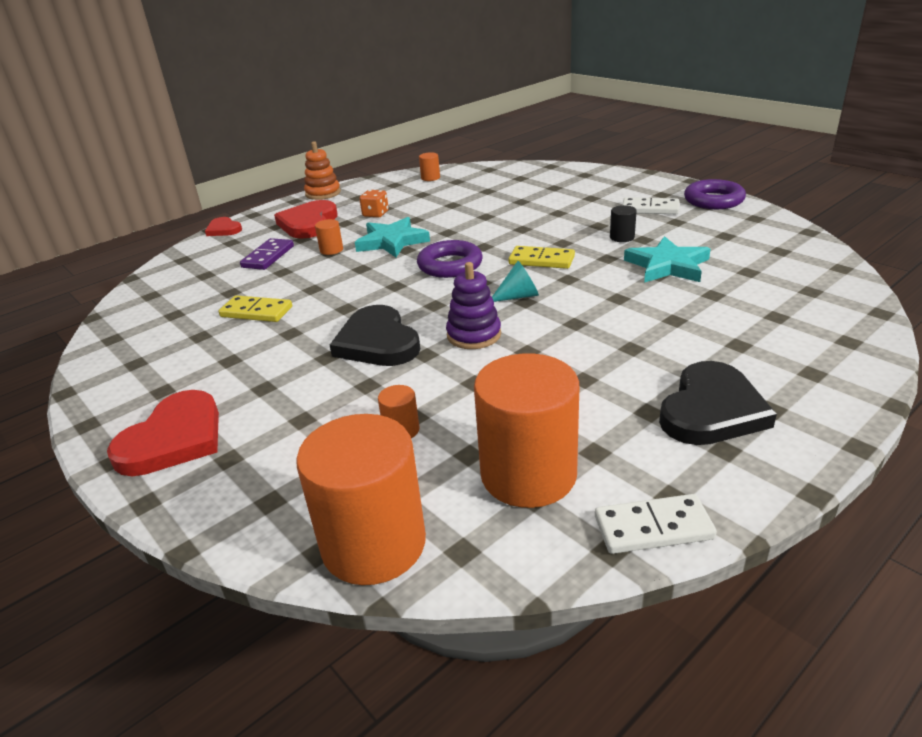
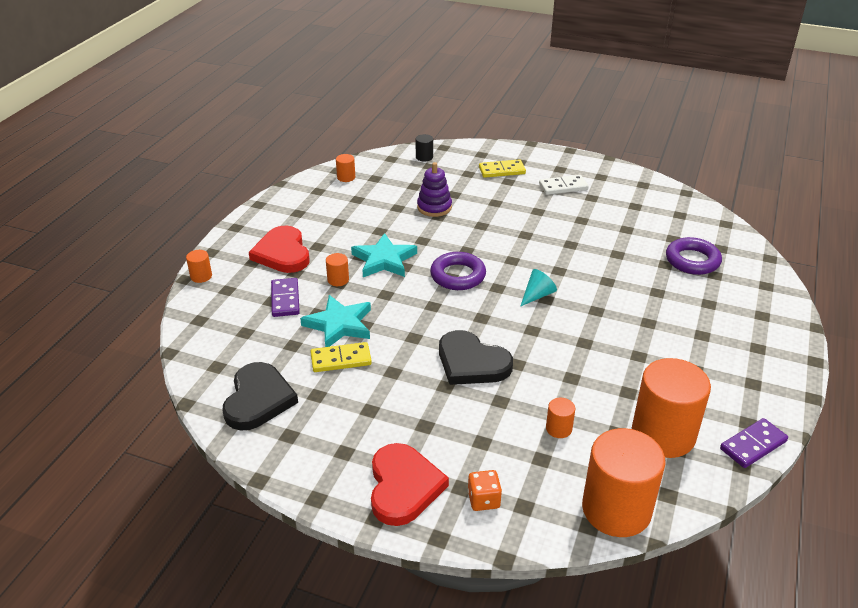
camera: 30 degrees left, 5 degrees up
red heart [205,217,242,236] -> orange cylinder [186,250,212,283]
orange stacking toy [304,141,341,200] -> none
orange dice [360,190,389,218] -> orange dice moved to [468,470,502,511]
purple stacking toy [446,262,501,349] -> purple stacking toy moved to [417,162,452,217]
yellow domino [509,246,575,269] -> yellow domino moved to [479,159,526,178]
white domino [595,494,717,554] -> purple domino [720,418,788,468]
black cylinder [610,205,637,242] -> black cylinder moved to [416,134,433,161]
turquoise star [624,236,711,283] -> turquoise star moved to [300,295,371,347]
black heart [659,361,777,445] -> black heart moved to [222,362,298,431]
purple ring [684,179,746,209] -> purple ring moved to [666,237,722,275]

